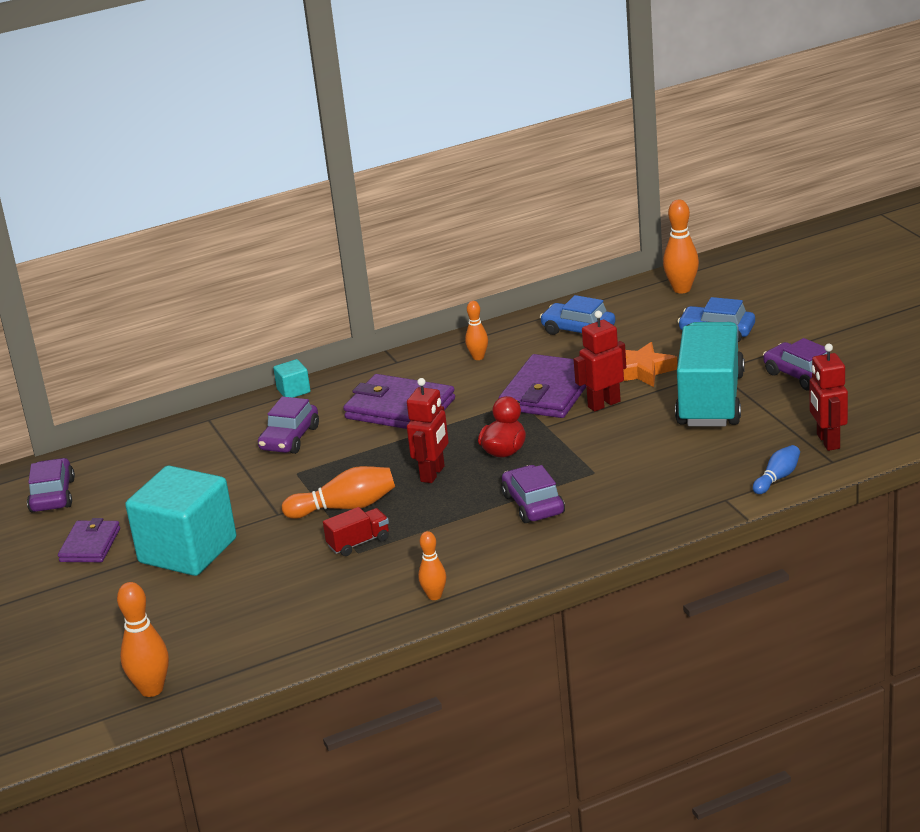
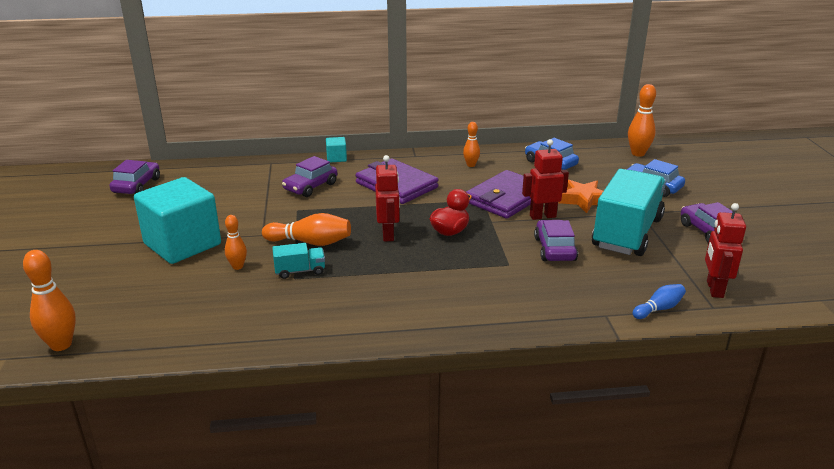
camera: 15 degrees right, 0 degrees up
purple wallet [58,518,120,562] -> none
red truck [323,507,389,556] -> turquoise truck [272,243,325,279]
red robot [407,378,449,483] -> red robot turned 45 degrees counterclockwise [375,155,400,242]
orange bowling pin [418,531,446,600] -> orange bowling pin moved to [225,215,247,270]
purple car [501,465,565,523] -> purple car moved to [534,220,578,261]

